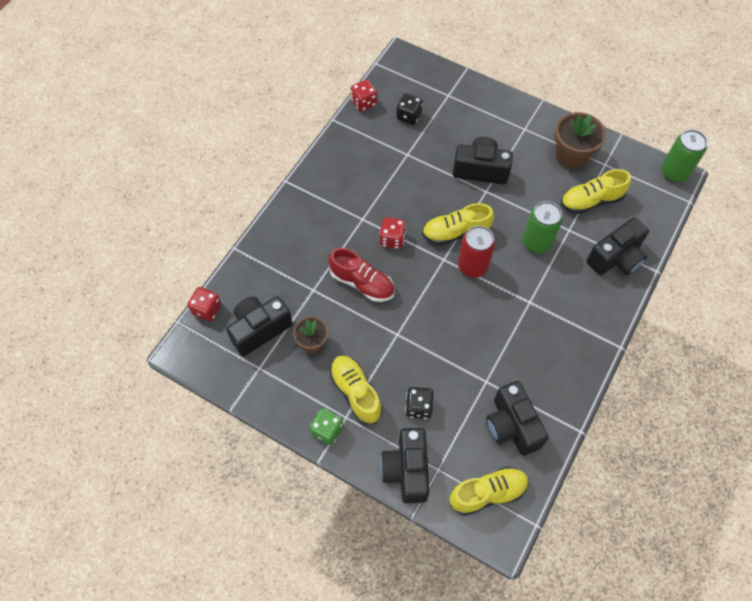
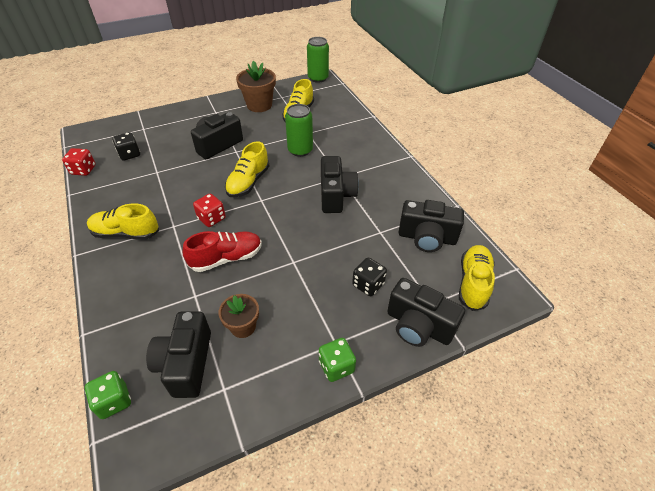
camera: 55 degrees left, 15 degrees down
red dice [188,287,221,321] -> green dice [85,371,131,419]
yellow shoe [330,356,382,424] -> yellow shoe moved to [87,203,159,240]
red can [458,226,495,277] -> none
black camera [586,217,649,275] -> black camera moved to [321,156,359,213]

